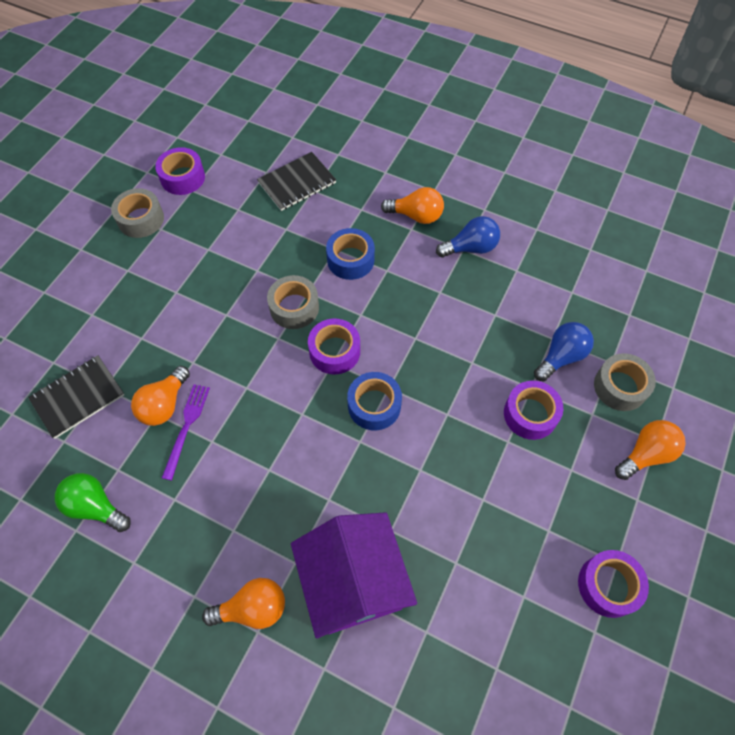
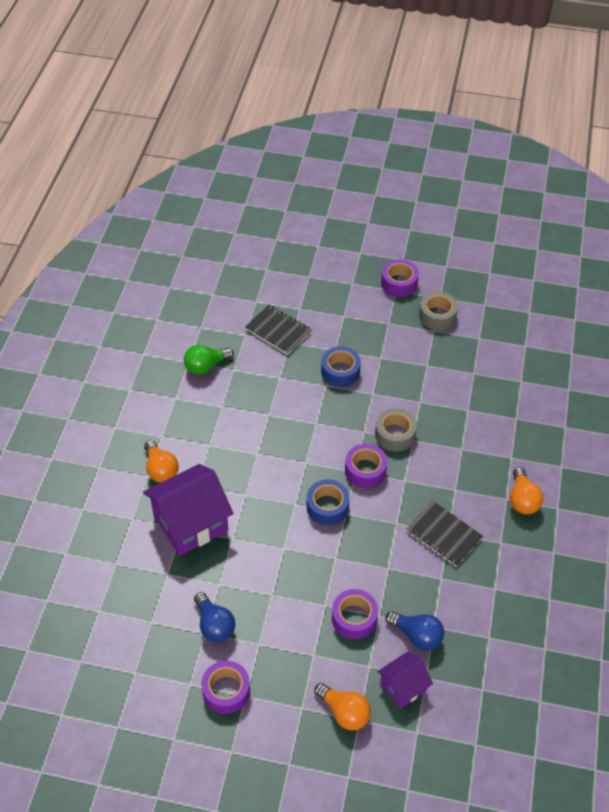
camera: 75 degrees right, 10 degrees down
green light bulb [55,473,131,532] -> green light bulb turned 135 degrees counterclockwise [184,345,234,375]
orange light bulb [131,366,190,426] -> none
purple tape [155,147,205,195] -> purple tape moved to [381,259,419,297]
purple fork [162,384,210,481] -> none
black notebook [257,152,336,211] -> black notebook moved to [406,501,483,567]
blue tape [326,228,375,280] -> blue tape moved to [321,346,361,387]
blue light bulb [436,216,500,257] -> blue light bulb moved to [194,592,235,643]
grey tape [594,353,656,411] -> purple house [377,652,433,709]

